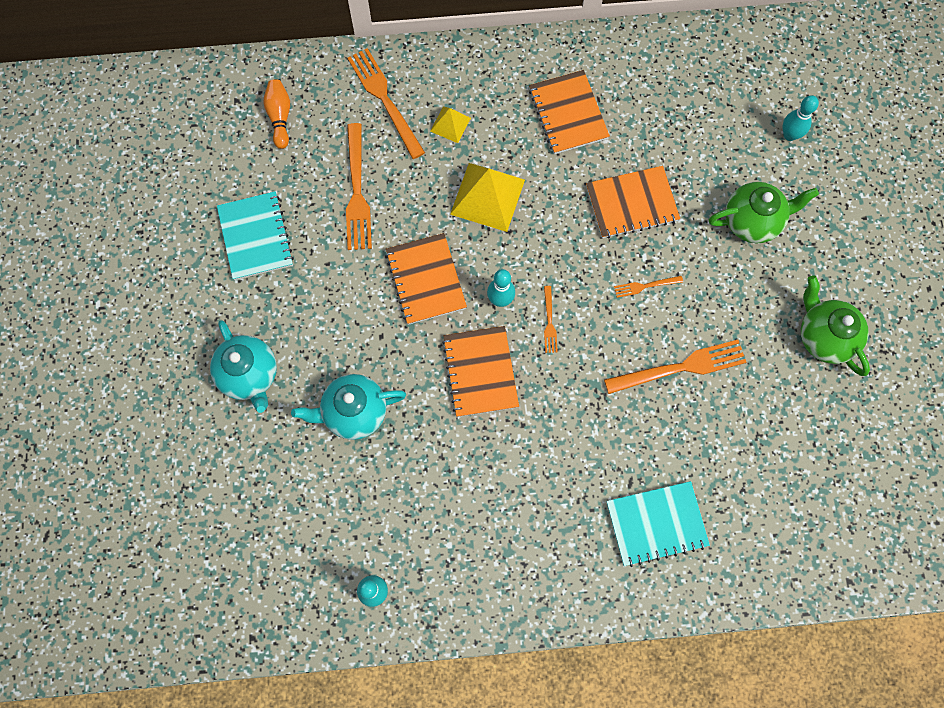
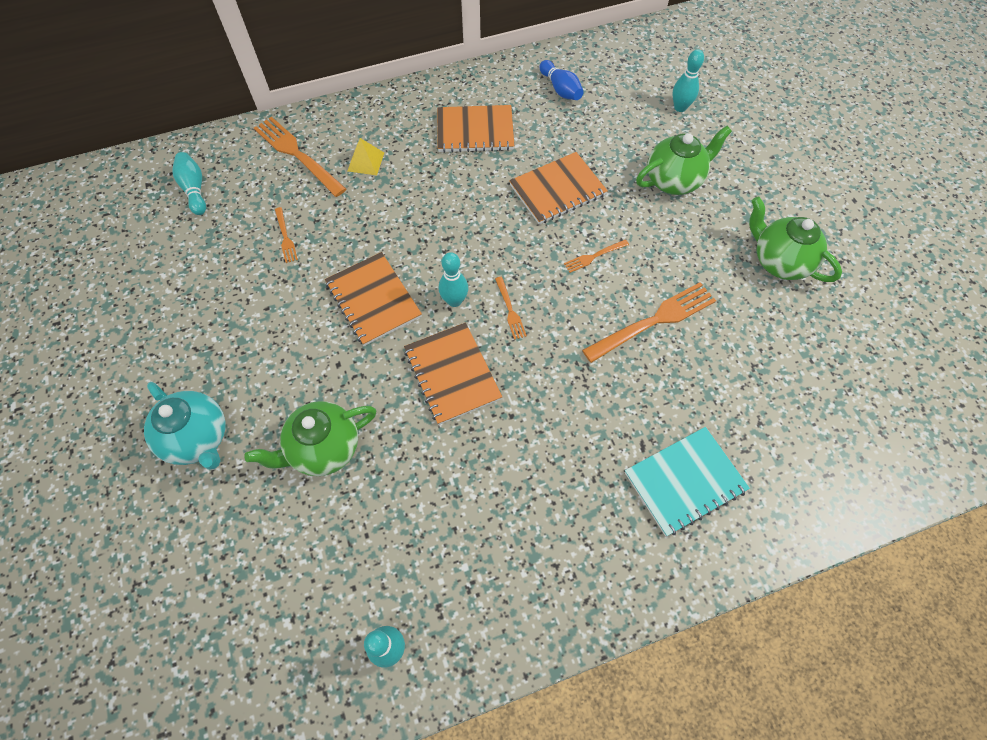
camera: 15 degrees left, 10 degrees down
turquoise notebook [217,191,294,280] -> none
orange bowling pin [263,79,290,149] -> turquoise bowling pin [172,152,206,215]
turquoise teapot [291,374,406,440] -> green teapot [244,401,376,476]
orange fork [346,123,372,250] -> orange fork [275,207,298,263], size x0.49
yellow pyramid [450,163,525,232] -> none
orange notebook [529,70,610,154] -> orange notebook turned 60 degrees counterclockwise [437,105,514,153]
none -> blue bowling pin [539,60,584,100]

